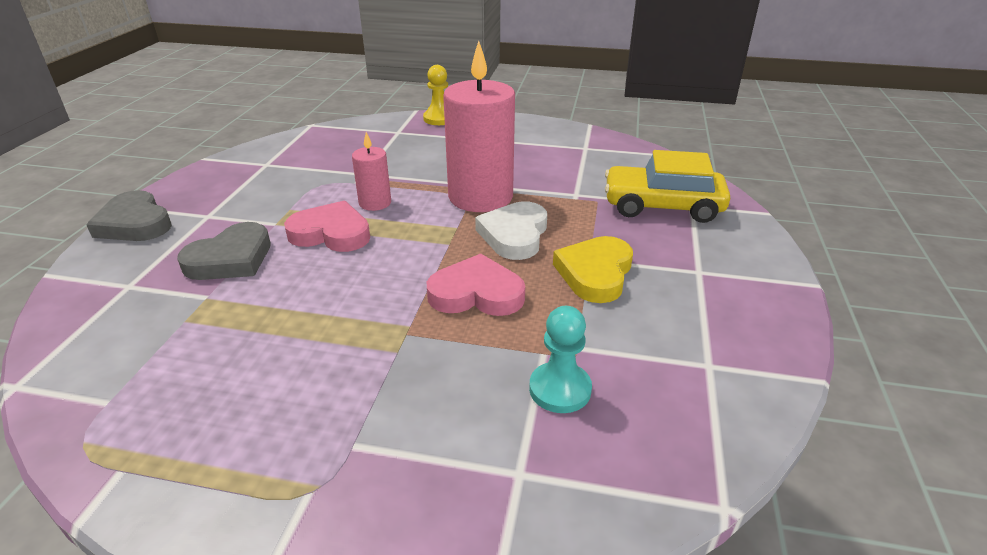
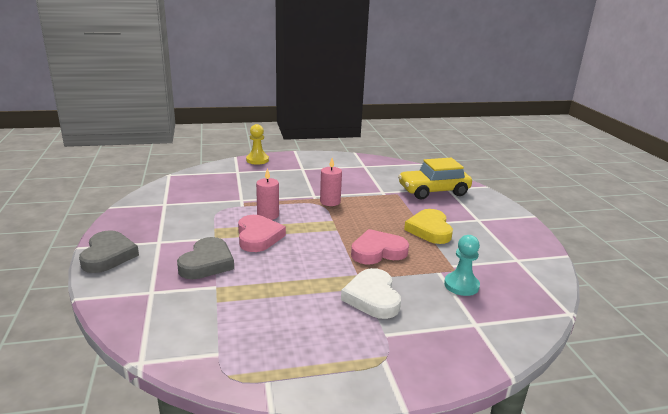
camera: 25 degrees left, 10 degrees down
grey heart [86,190,172,241] -> grey heart turned 120 degrees counterclockwise [79,230,139,273]
pink heart [284,201,370,252] -> pink heart turned 90 degrees clockwise [238,215,286,252]
pink candle [443,41,515,212] -> pink candle [320,158,342,206], size x0.49
white heart [475,201,547,260] -> white heart moved to [341,268,401,319]

